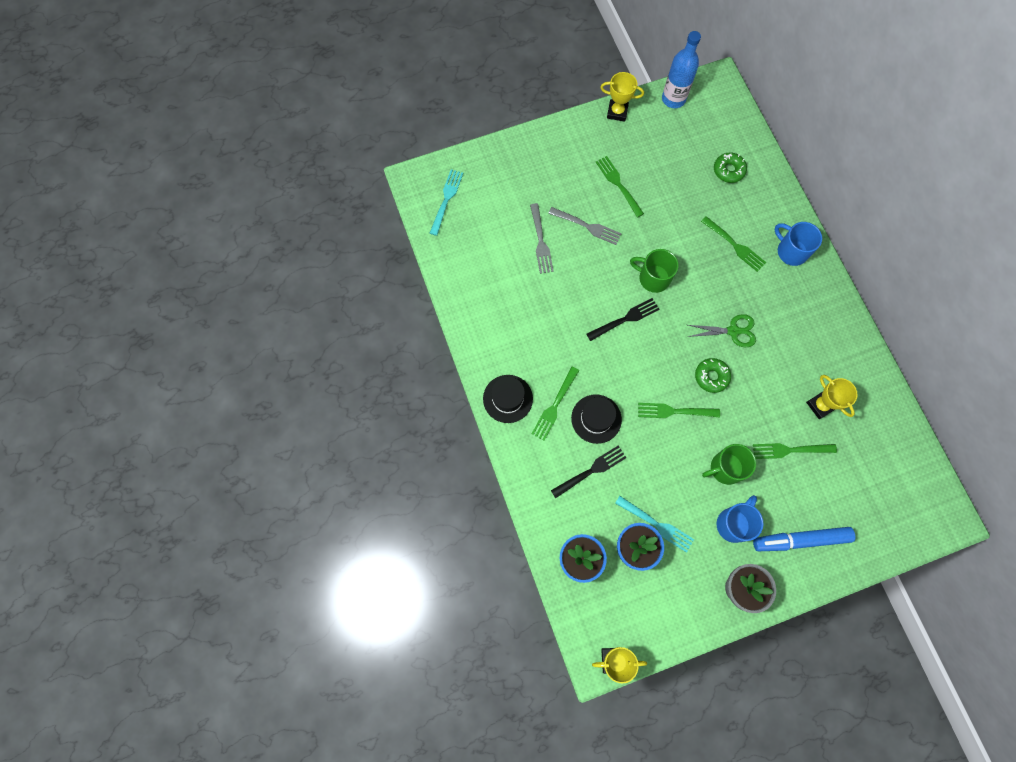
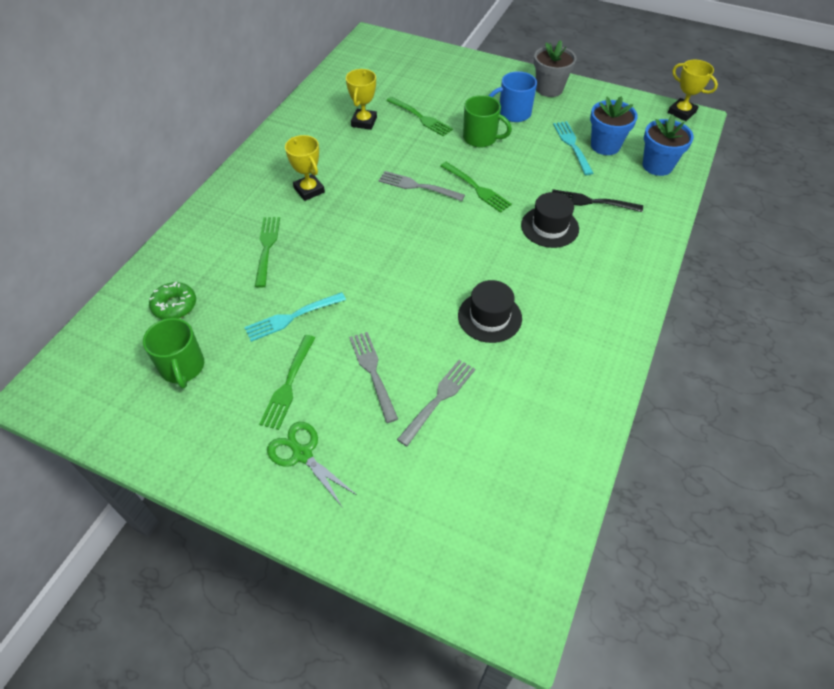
camera: 135 degrees left, 20 degrees down
turquoise fork [430,169,463,236] -> turquoise fork moved to [244,292,346,342]
black hat [483,375,533,423] -> black hat moved to [458,280,522,343]
green fork [532,367,579,441] -> none
black fork [586,298,660,341] -> none
yellow trophy [600,72,644,122] -> yellow trophy moved to [285,135,325,201]
green mug [630,249,679,293] -> green mug moved to [143,318,204,389]
blue bottle [662,31,701,108] -> none
green scissors [688,314,756,347] -> green scissors moved to [267,422,357,508]
green donut [695,358,731,393] -> grey fork [378,171,465,201]
blue marker [753,527,855,551] -> none
blue mug [775,222,822,266] -> none

